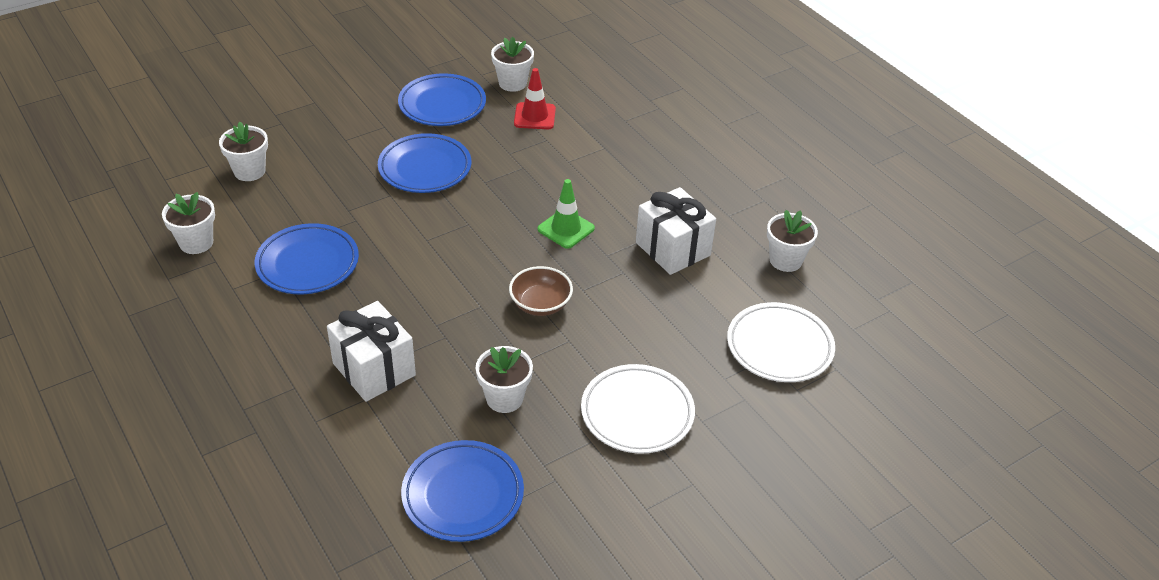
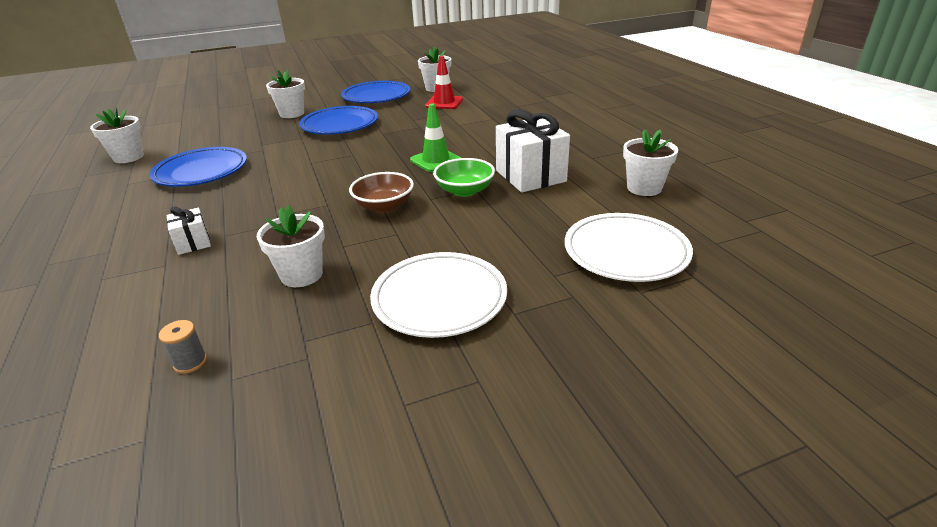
camera: 15 degrees right, 10 degrees down
white flower pot [219,122,268,181] -> white flower pot moved to [266,70,305,118]
white gift [327,301,416,402] -> white gift [167,206,211,255], size x0.51
blue plate [401,440,524,542] -> grey spool [159,320,207,374]
none -> green bowl [433,158,495,197]

